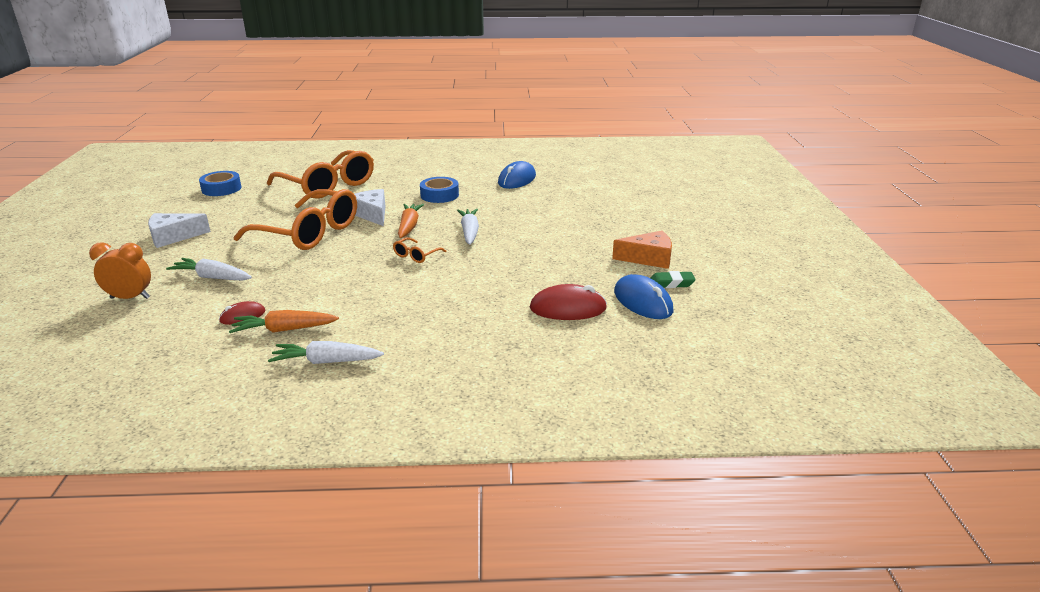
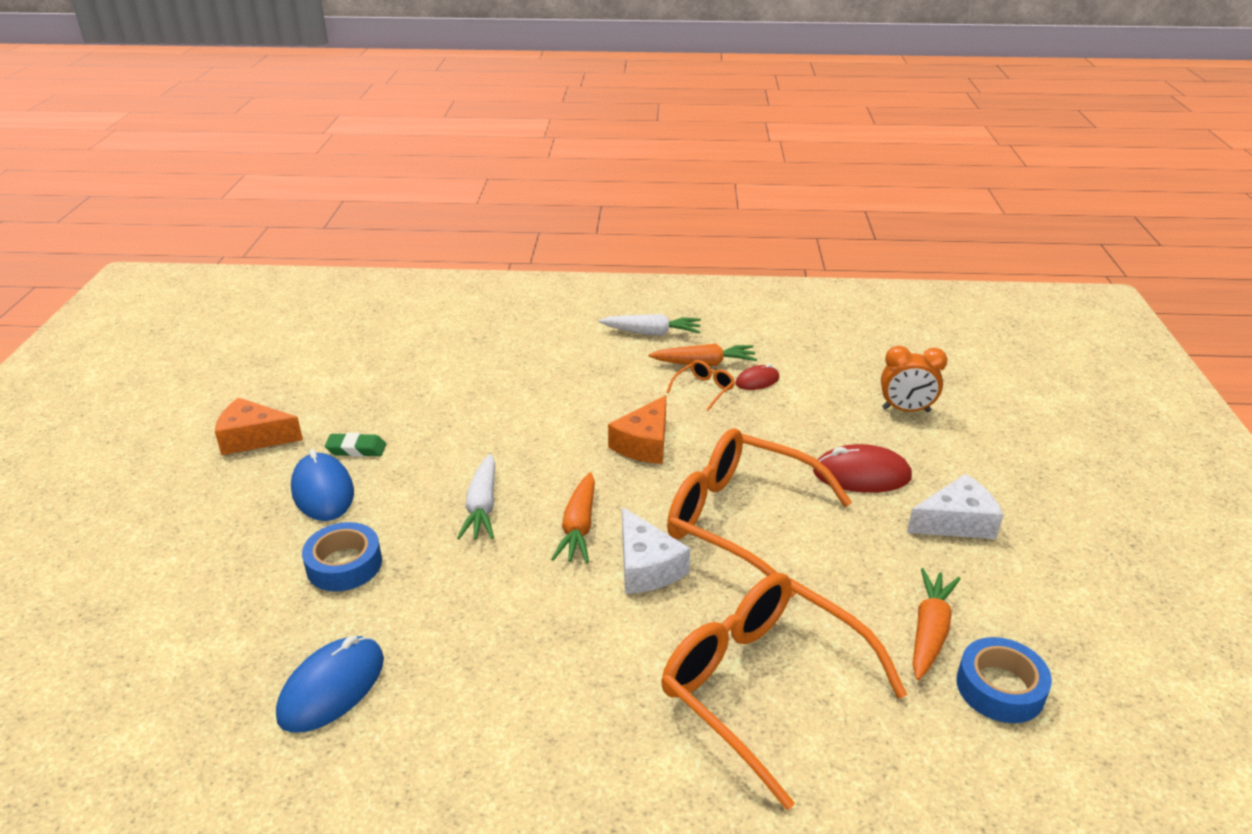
camera: 175 degrees left, 5 degrees up
white carrot [166,258,252,281] -> none
orange glasses [393,237,446,263] -> orange glasses moved to [666,360,735,411]
blue tape [420,177,459,203] -> blue tape moved to [302,522,382,591]
red mouse [530,284,607,320] -> red mouse moved to [813,444,912,493]
blue mouse [614,274,674,319] -> blue mouse moved to [291,449,354,521]
green eraser [651,271,696,288] -> green eraser moved to [325,433,386,457]
none -> orange cheese [608,395,666,464]
none -> orange carrot [913,568,960,680]

